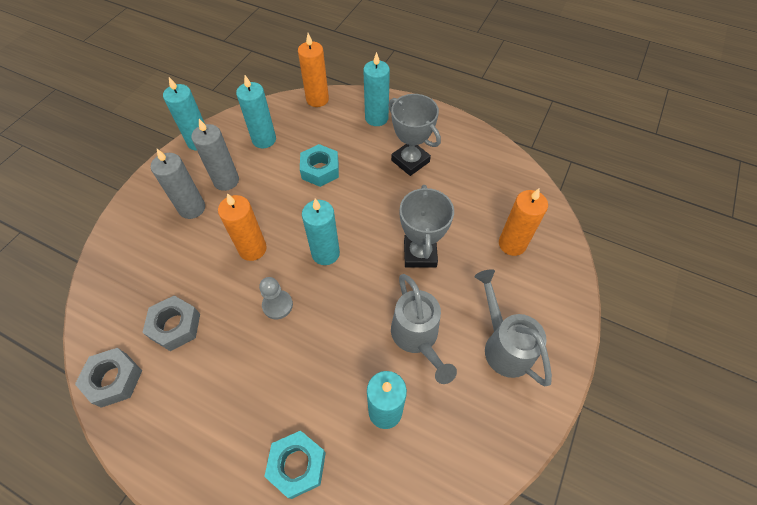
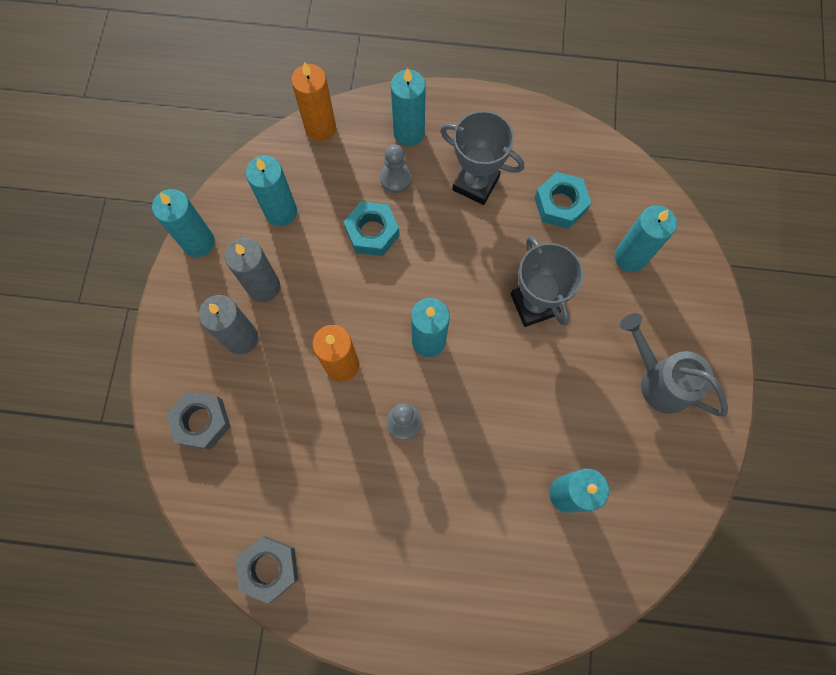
camera: 20 degrees left, 15 degrees up
grey nut [142,296,200,351] -> grey nut moved to [166,391,231,450]
turquoise nut [264,431,326,499] -> turquoise nut moved to [534,172,591,229]
grey watering can [391,274,457,384] -> none
orange candle [499,188,548,256] -> turquoise candle [615,205,677,272]
none -> grey pawn [380,144,412,193]

